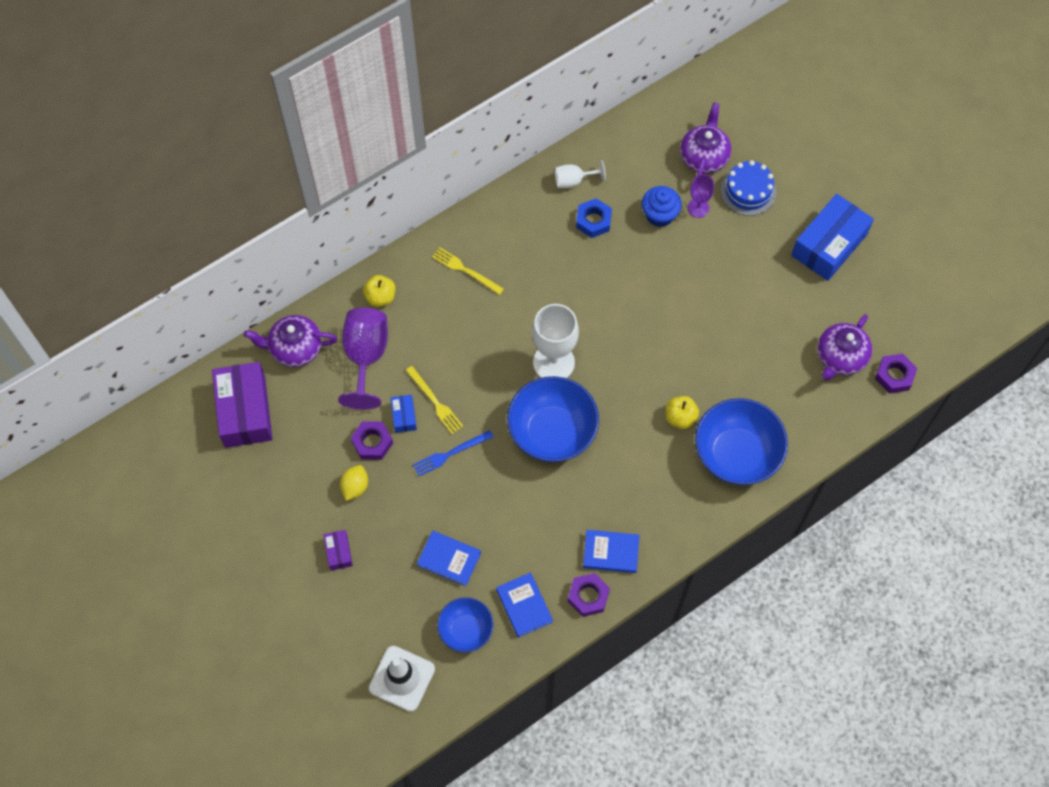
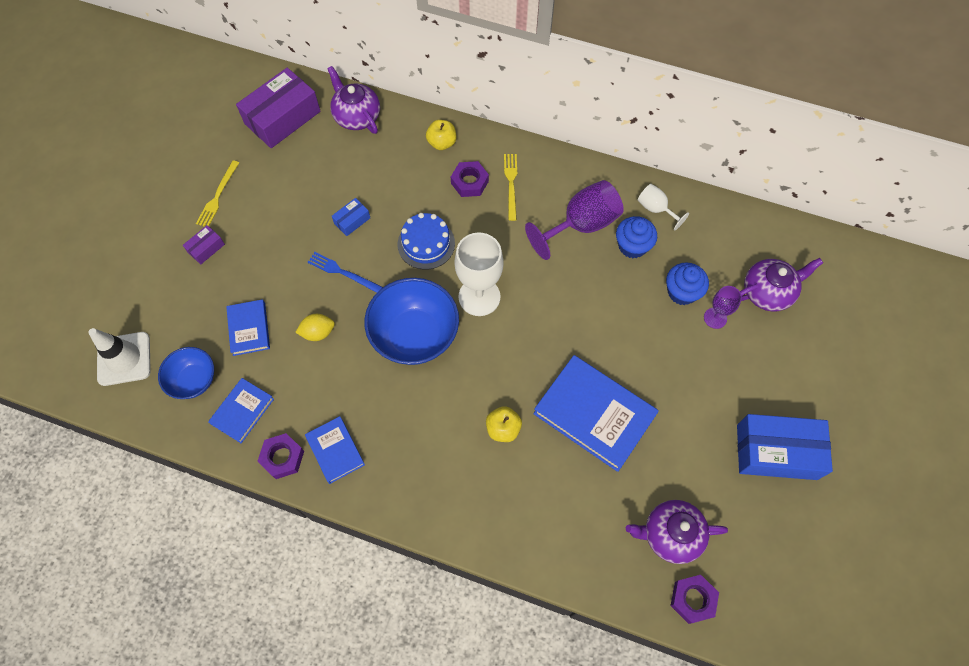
camera: 55 degrees right, 0 degrees up
purple goblet [338,308,388,410] -> purple goblet moved to [525,180,624,260]
yellow lemon [340,465,368,501] -> yellow lemon moved to [295,314,335,341]
purple nut [351,421,393,460] -> purple nut moved to [451,161,489,197]
yellow fork [405,366,463,434] -> yellow fork moved to [196,160,239,227]
blue nut [576,198,612,238] -> blue cupcake [616,216,657,258]
blue bowl [695,398,788,485] -> none
blue cake [720,160,777,216] -> blue cake moved to [398,213,455,270]
none -> blue book [533,355,659,472]

